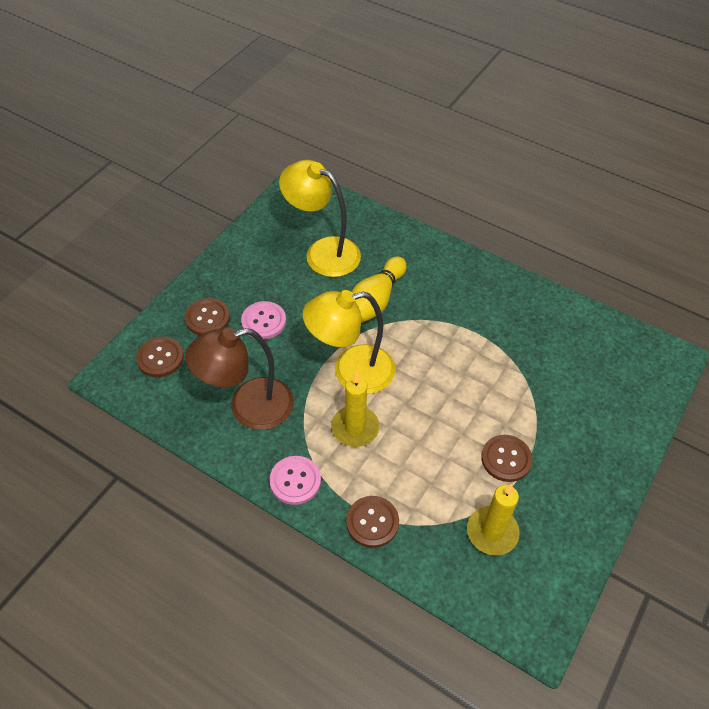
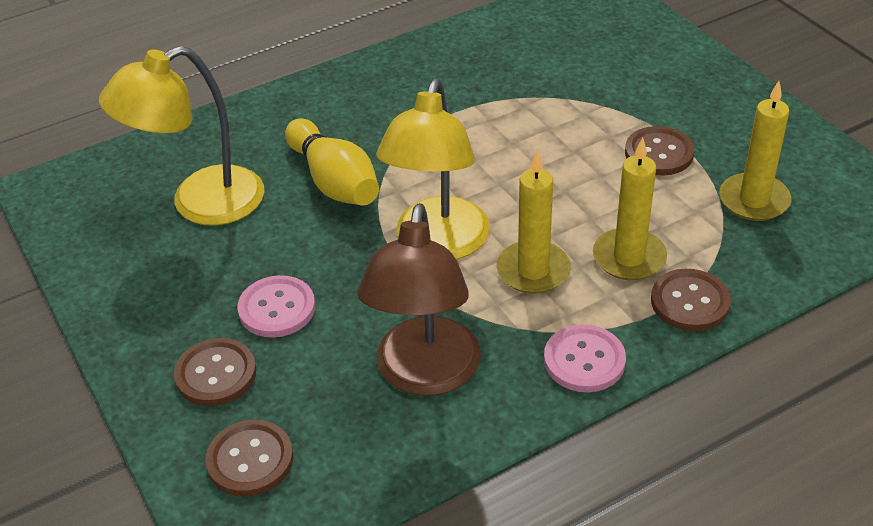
camera: 60 degrees left, 10 degrees down
none -> yellow candle [593,138,667,280]

